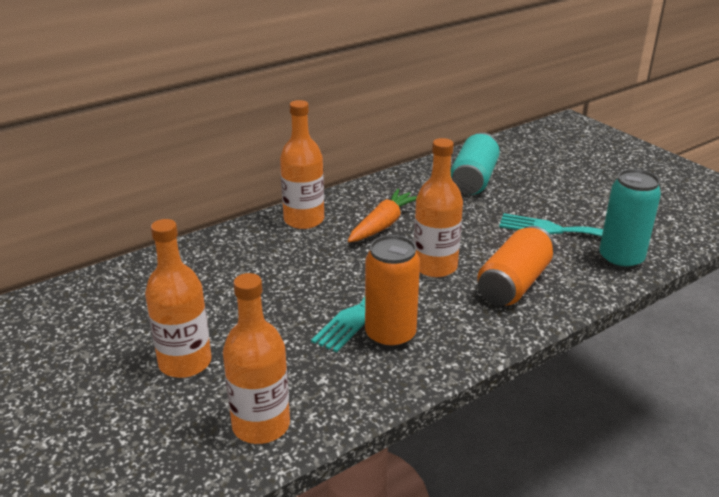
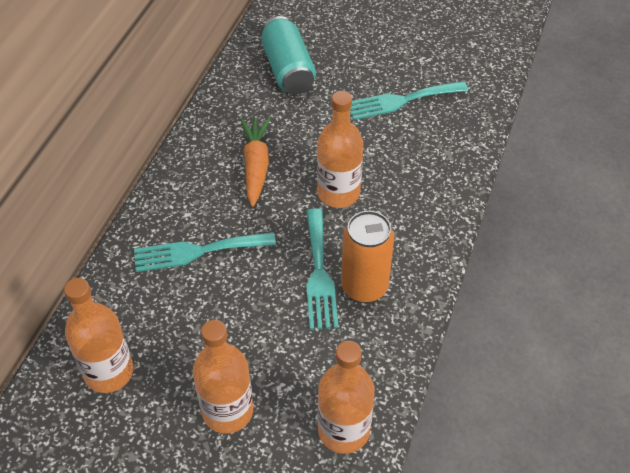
camera: 35 degrees left, 20 degrees up
orange bottle [280,100,324,229] -> orange bottle moved to [64,278,134,393]
orange can [477,226,554,306] -> none
turquoise can [599,169,661,270] -> none
none -> turquoise fork [134,232,276,272]

